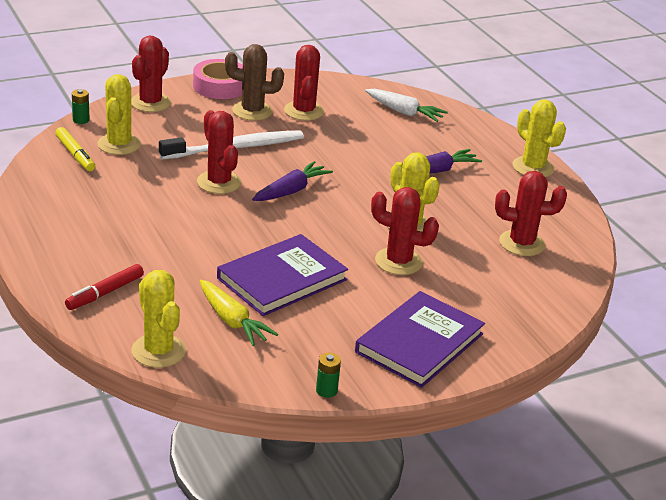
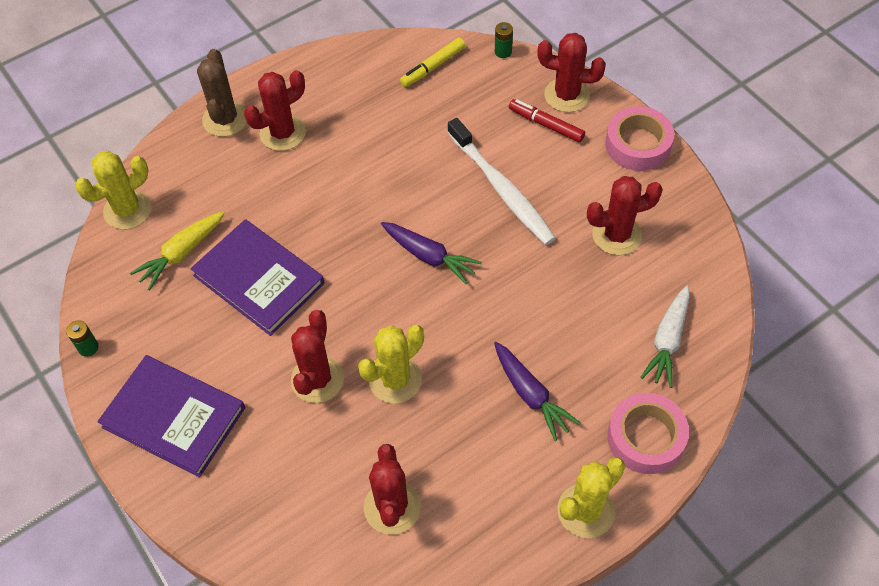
camera: 85 degrees right, 25 degrees up
red marker [65,264,144,310] -> red marker moved to [509,99,585,143]
yellow cactus [97,74,141,155] -> none
red cactus [197,110,241,194] -> red cactus moved to [244,70,306,151]
brown cactus [225,44,284,121] -> brown cactus moved to [197,49,247,137]
none -> pink tape [607,393,689,474]

